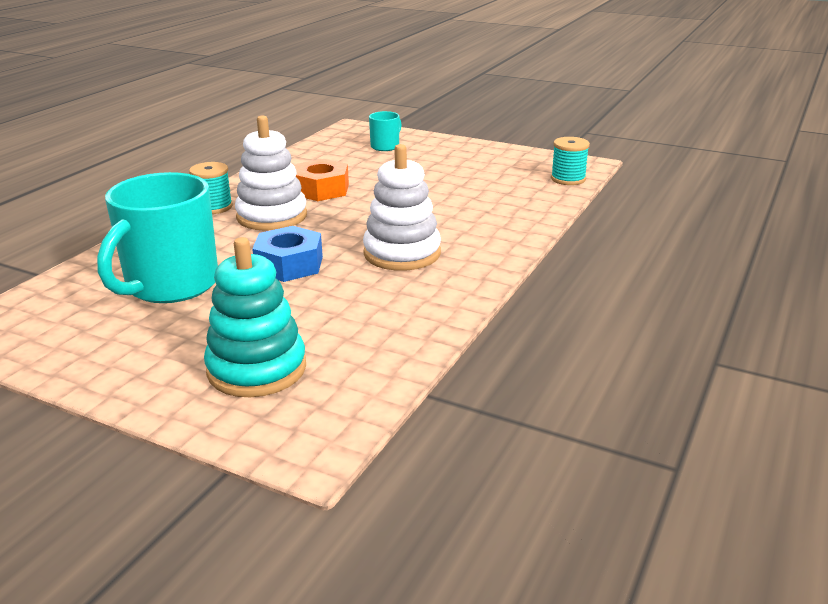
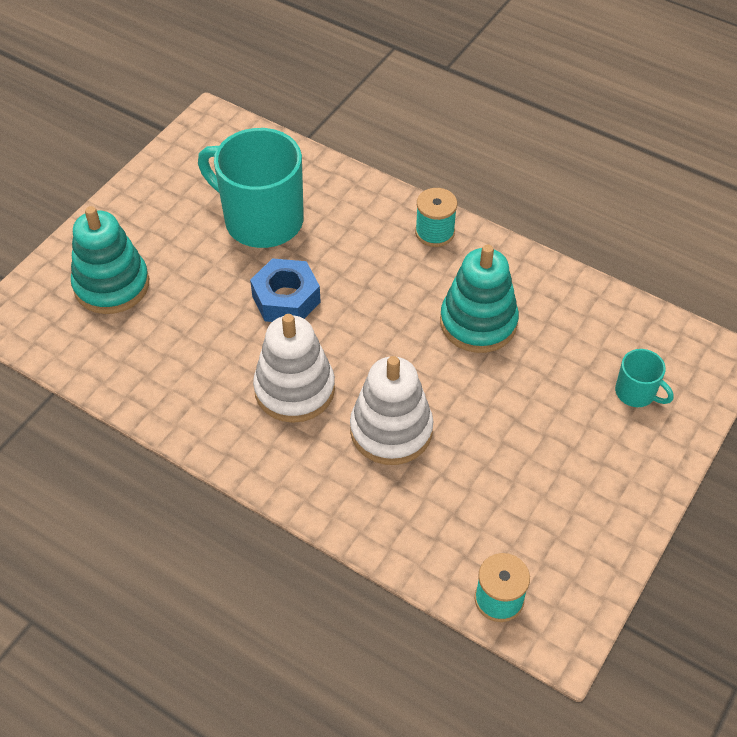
camera: 95 degrees right, 25 degrees up
white stacking toy [235,115,307,231] -> white stacking toy moved to [350,356,434,465]
orange nut [295,159,349,201] -> turquoise stacking toy [440,245,519,353]

